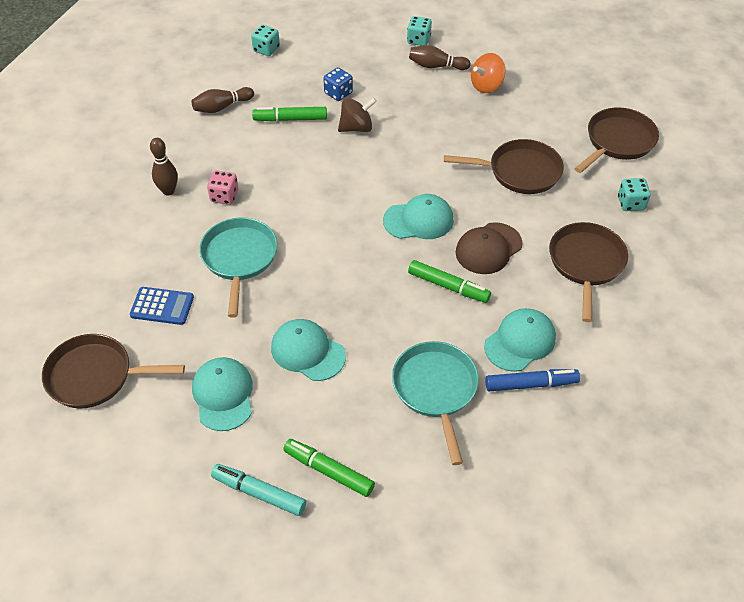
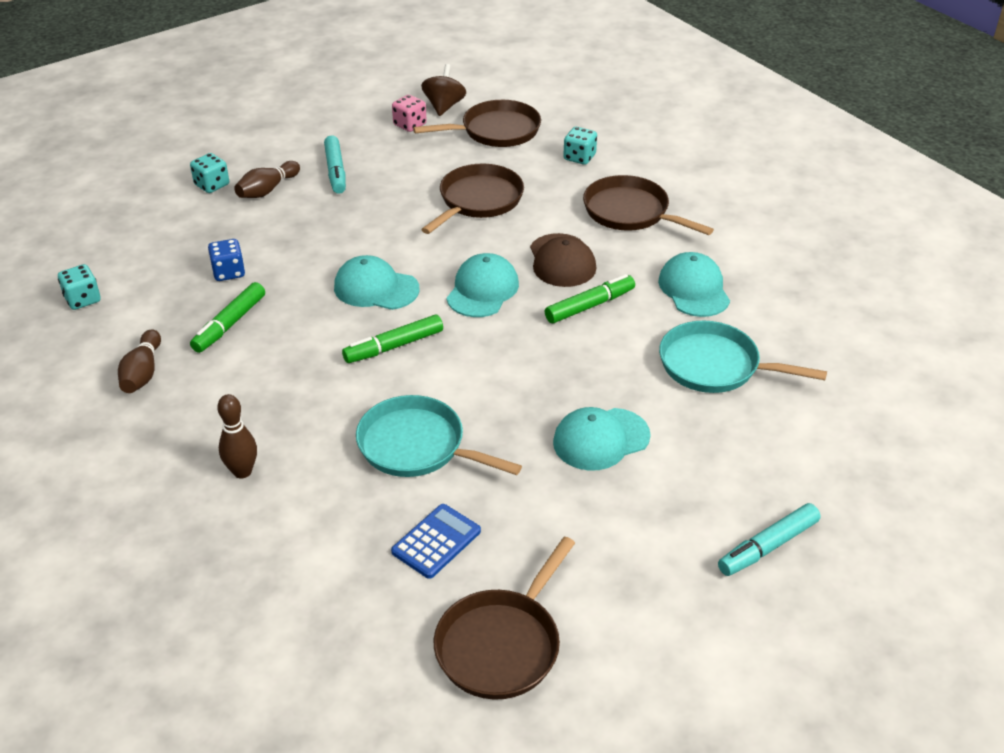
camera: 60 degrees left, 10 degrees down
turquoise cap [192,357,253,431] -> turquoise cap moved to [334,255,420,310]
pink dice [207,170,238,205] -> pink dice moved to [392,95,427,132]
green marker [283,439,375,497] -> green marker moved to [342,315,443,363]
brown spinning top [338,97,377,132] -> brown spinning top moved to [421,64,466,116]
orange spinning top [471,53,506,93] -> turquoise marker [324,135,346,194]
blue marker [485,369,580,391] -> none
brown pan [574,107,659,173] -> brown pan turned 90 degrees clockwise [413,100,541,147]

